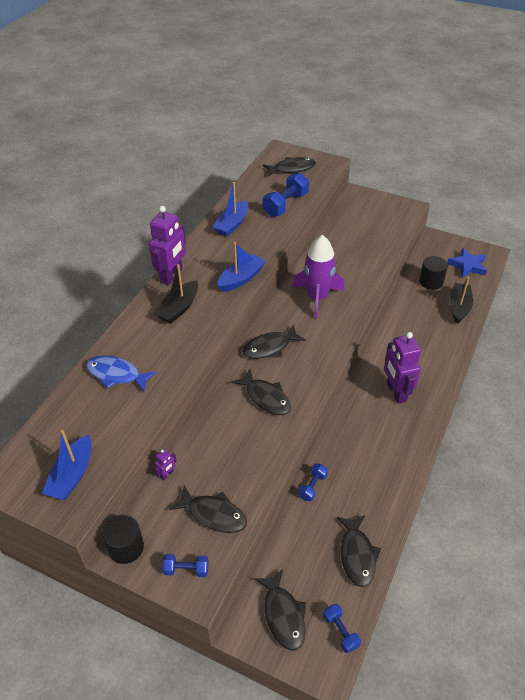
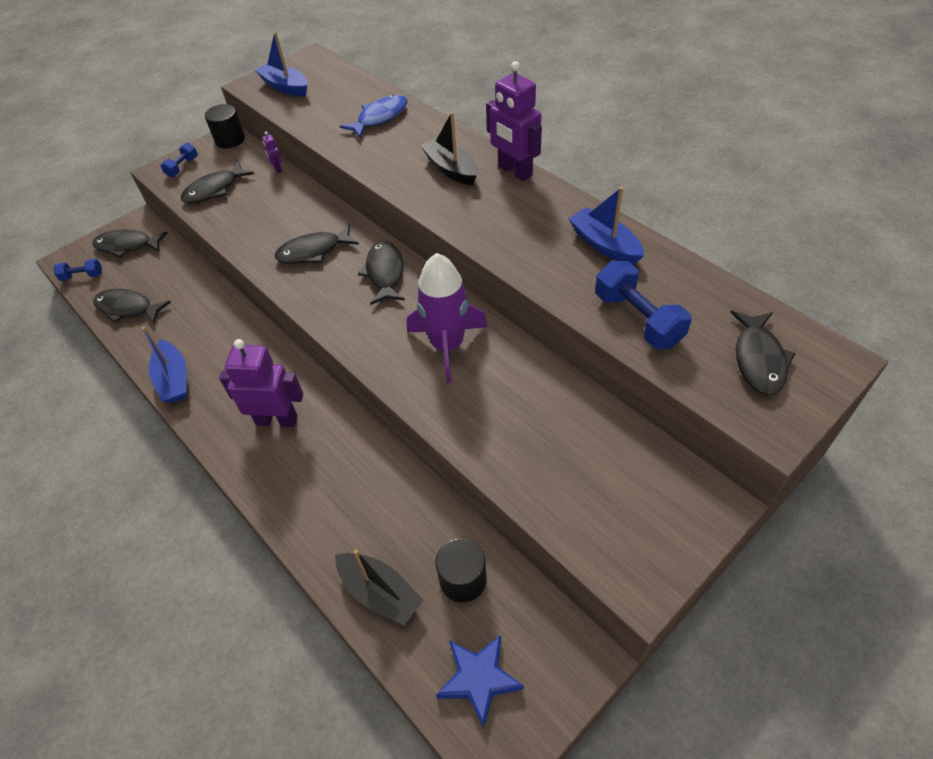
camera: 115 degrees right, 5 degrees up
blue boat [217,242,266,292] -> blue boat moved to [142,327,187,403]
blue dumbbell [298,464,328,501] -> none

